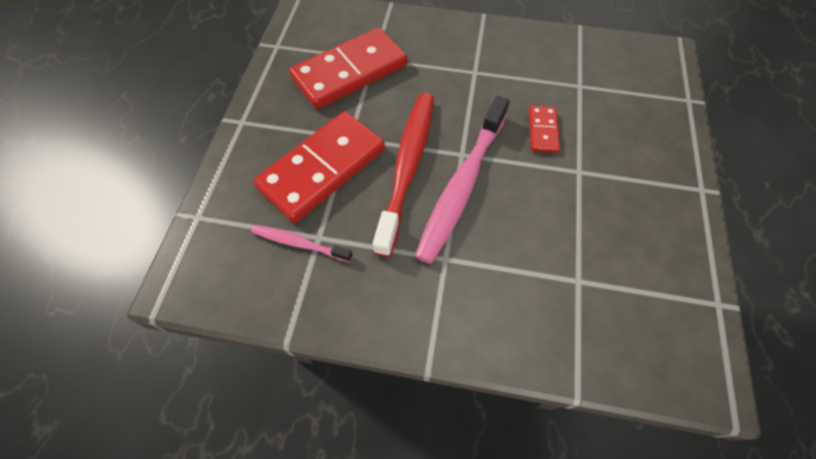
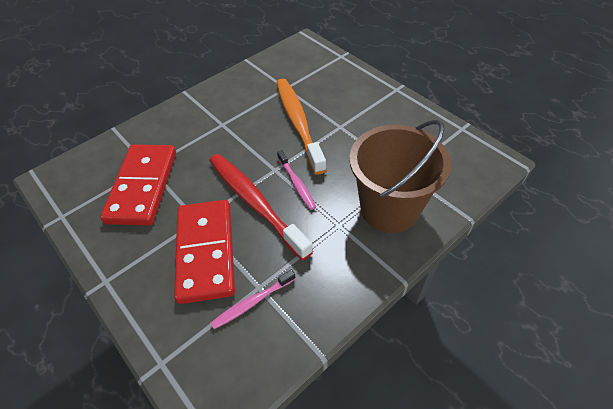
camera: 50 degrees left, 10 degrees down
pink toothbrush [415,96,510,264] -> pink toothbrush [277,150,316,210], size x0.50
red domino [529,106,560,153] -> orange toothbrush [276,79,326,175]
none -> brown bucket [349,120,451,233]

